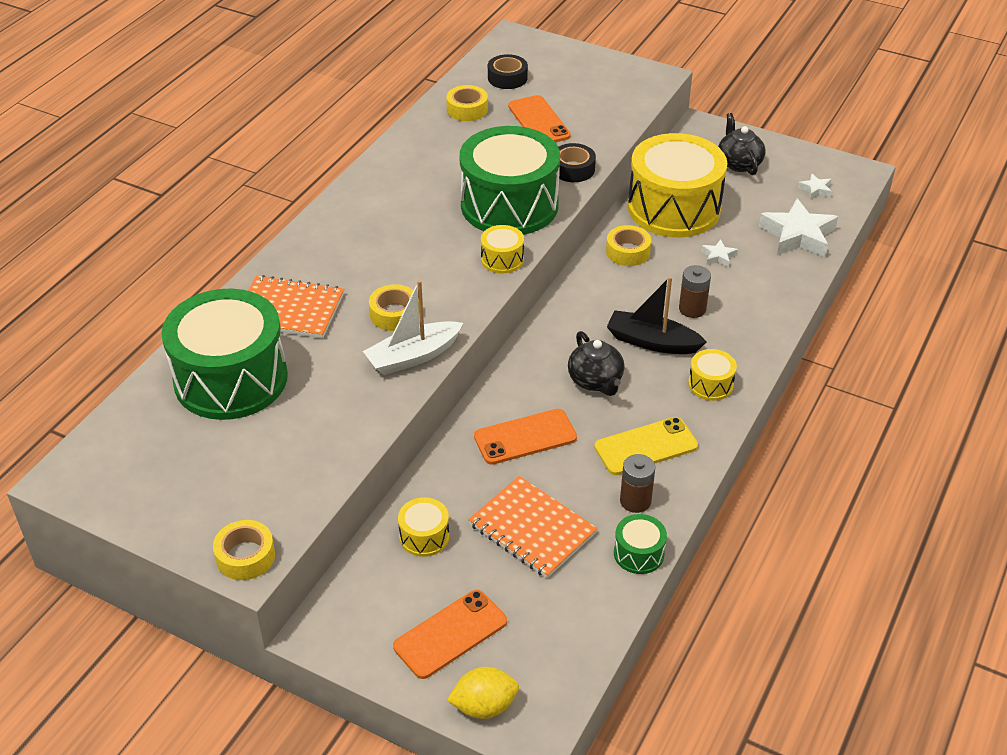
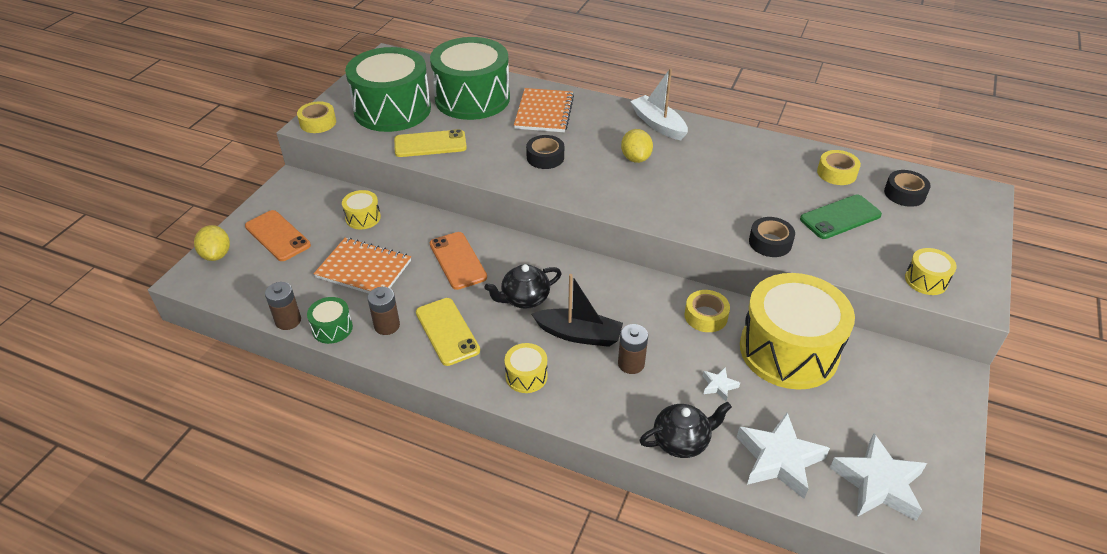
camera: 85 degrees right, 0 degrees up
white boat [363,280,463,375] -> white boat moved to [630,68,688,140]
yellow tape [369,284,419,331] -> black tape [526,135,564,169]
green drum [460,126,560,235] -> green drum moved to [345,47,431,132]
orange notebook [468,476,598,578] -> orange notebook turned 75 degrees clockwise [314,238,411,293]
yellow drum [481,225,524,273] -> yellow drum moved to [905,248,957,295]
orange phone [508,95,571,142] -> green phone [800,195,882,239]
black boat [607,276,707,354] -> black boat turned 90 degrees clockwise [531,274,623,347]
black teapot [718,113,766,175] -> black teapot moved to [639,402,732,458]
white star [798,173,832,199] -> white star [830,433,927,521], size x2.18
none -> brown battery [265,282,301,330]
none -> yellow phone [394,129,467,157]
none -> yellow lemon [621,129,653,163]

